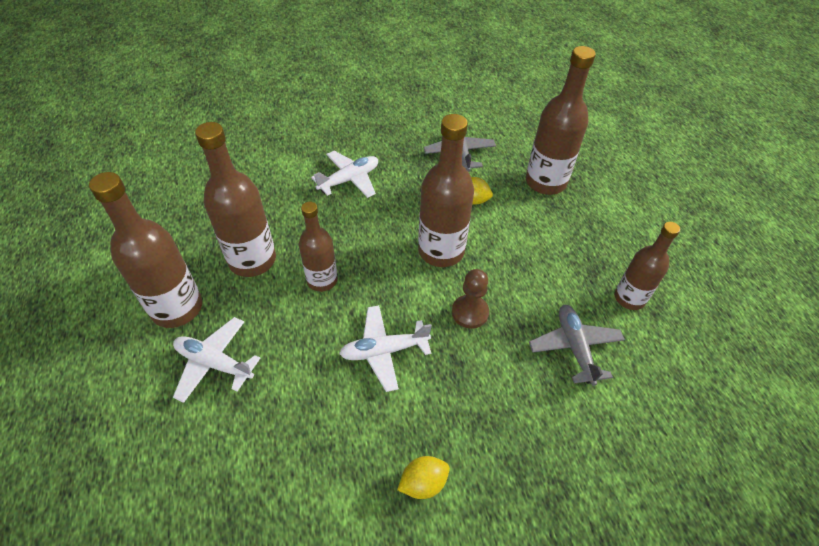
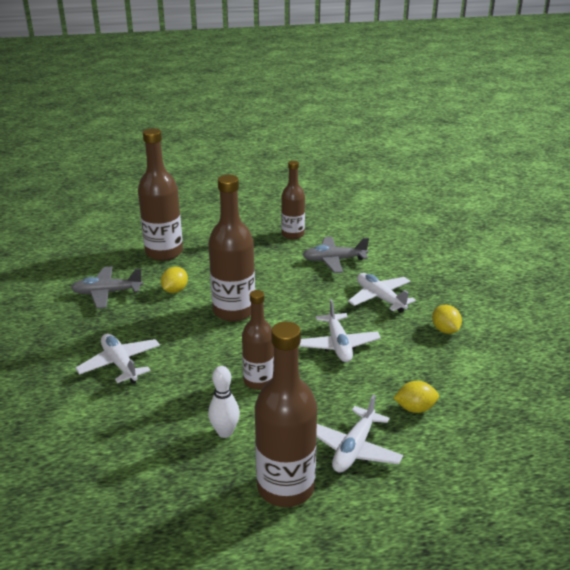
camera: 85 degrees left, 20 degrees down
brown bottle [195,122,276,277] -> white bowling pin [208,366,240,438]
brown pawn [452,269,489,329] -> none
none -> white plane [348,273,416,313]
none -> yellow lemon [394,381,439,413]

